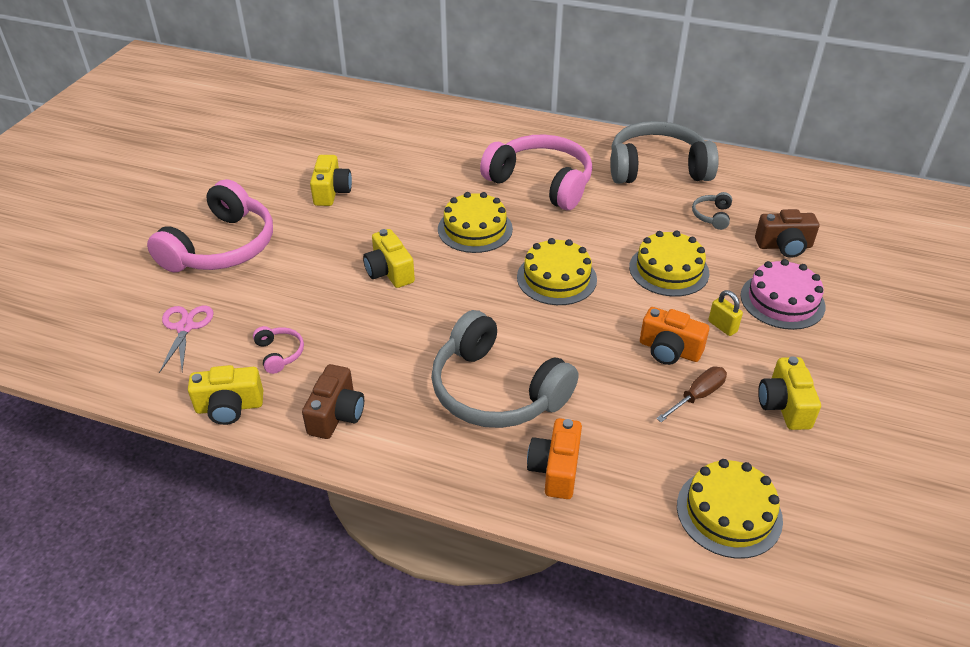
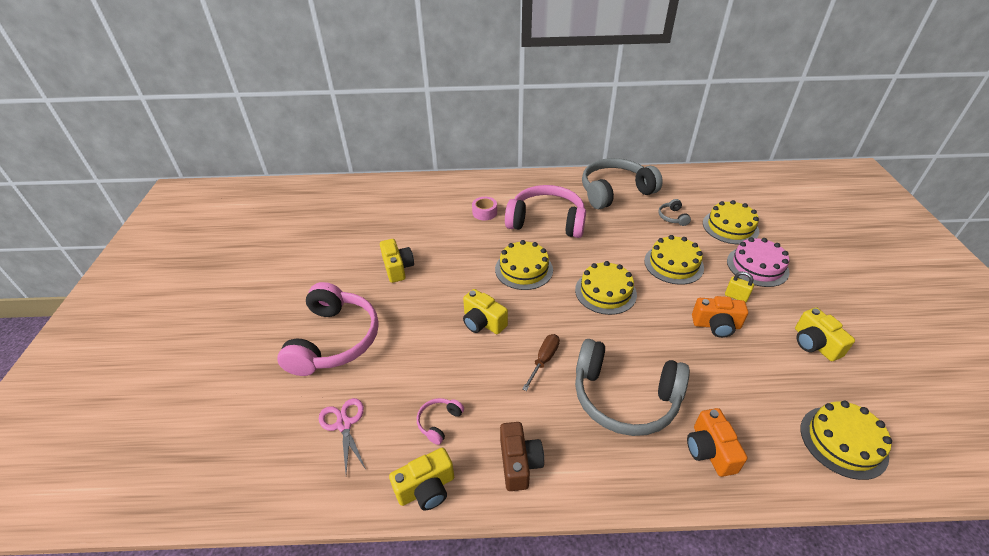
camera: 20 degrees left, 0 degrees up
pink headphones [253,326,304,374] -> pink headphones turned 105 degrees counterclockwise [417,398,464,445]
brown screwdriver [656,367,727,422] -> brown screwdriver moved to [522,334,560,391]
brown camera [755,209,819,258] -> yellow cake [703,200,759,244]
none -> pink tape [472,197,497,220]

